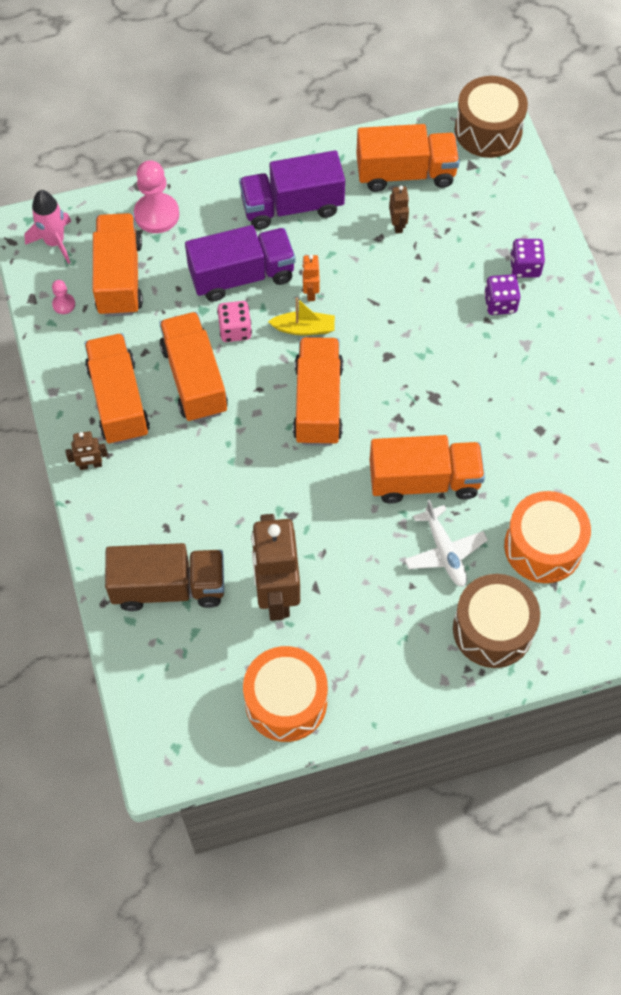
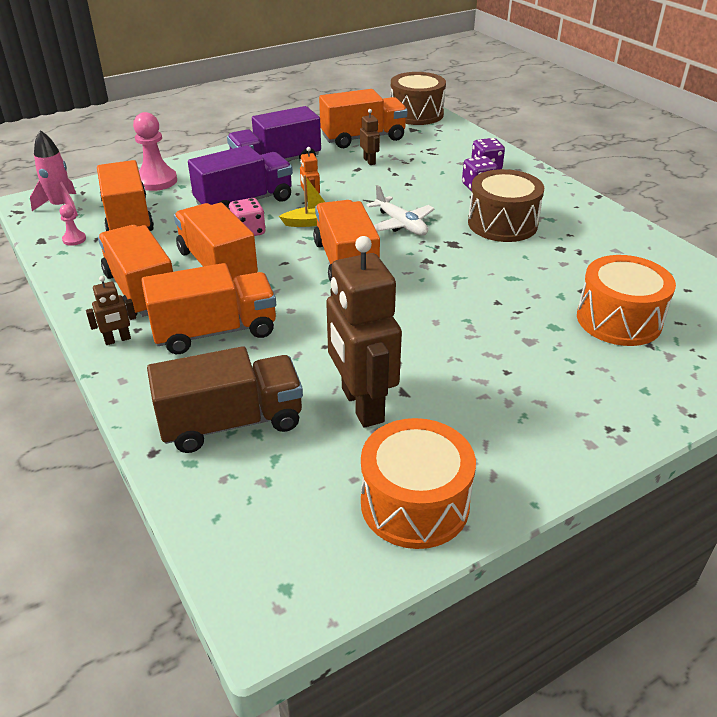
camera: 15 degrees left, 25 degrees down
orange truck [370,435,485,503] -> orange truck moved to [141,263,276,354]
white plane [404,499,488,587] -> white plane moved to [366,185,435,236]
brown drum [453,574,540,668] -> brown drum moved to [468,169,544,242]

